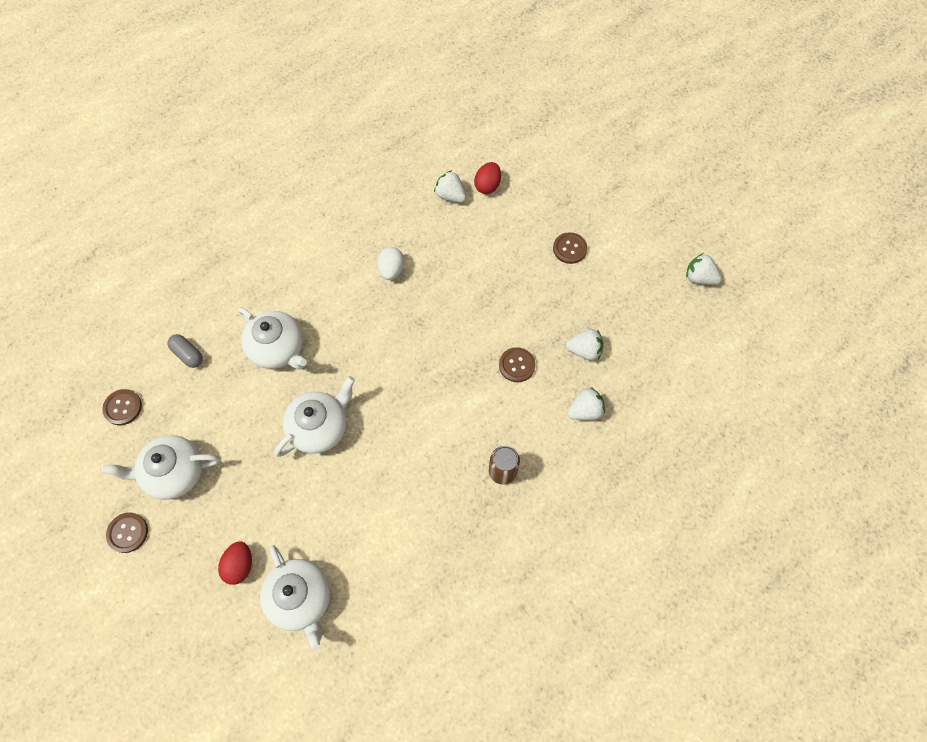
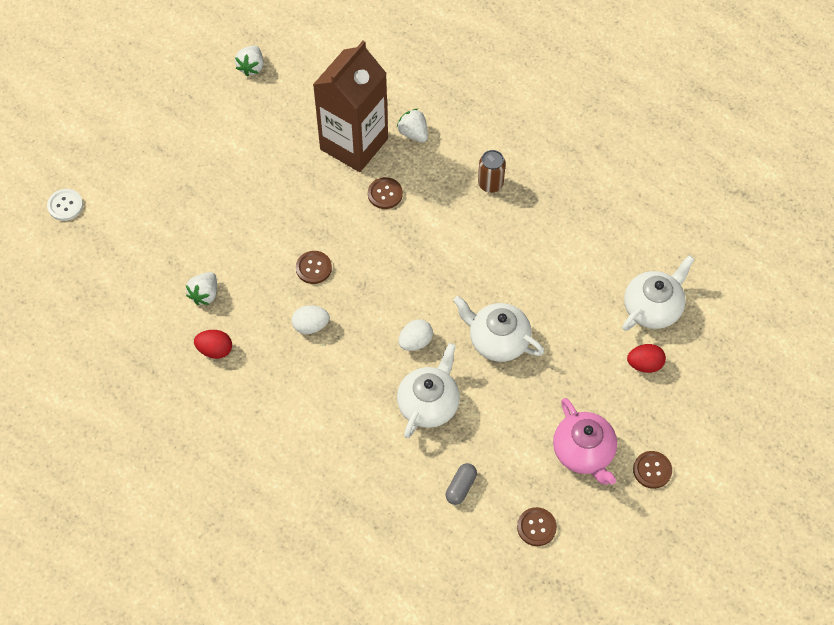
camera: 105 degrees left, 5 degrees down
white teapot [101,435,219,500] -> pink teapot [553,398,617,485]
red egg [474,162,501,194] -> red egg moved to [194,330,232,359]
brown button [553,232,587,264] -> brown button moved to [296,251,332,284]
white strawberry [566,329,603,361] -> brown carton [313,41,388,172]
none -> white button [47,189,83,221]
none -> white egg [398,319,433,351]

